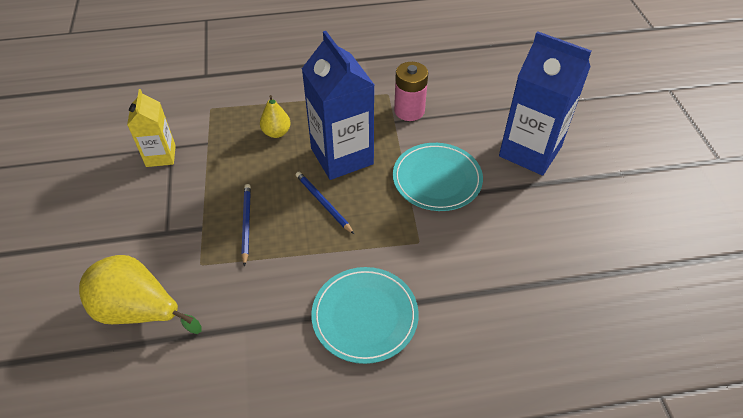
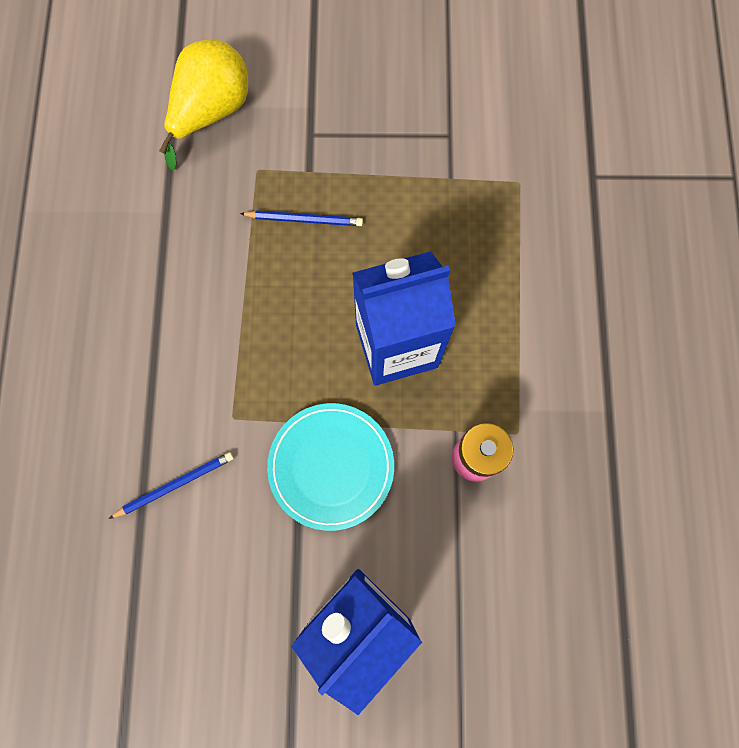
camera: 100 degrees right, 25 degrees up
yellow carton [127,89,176,167] -> none
yellow pear [260,95,291,138] -> none
blue pencil [296,172,354,234] -> blue pencil moved to [109,452,234,519]
turquoise plate [311,267,419,364] -> none

